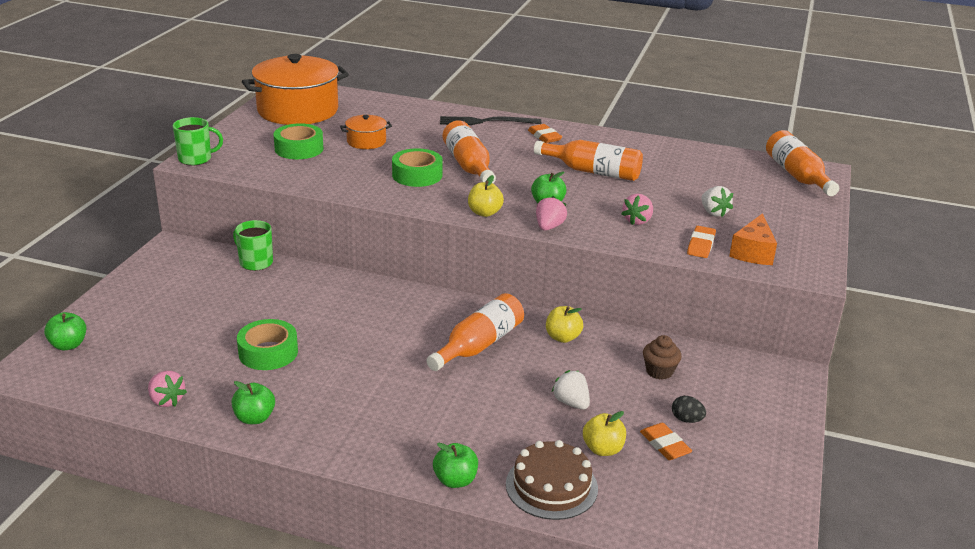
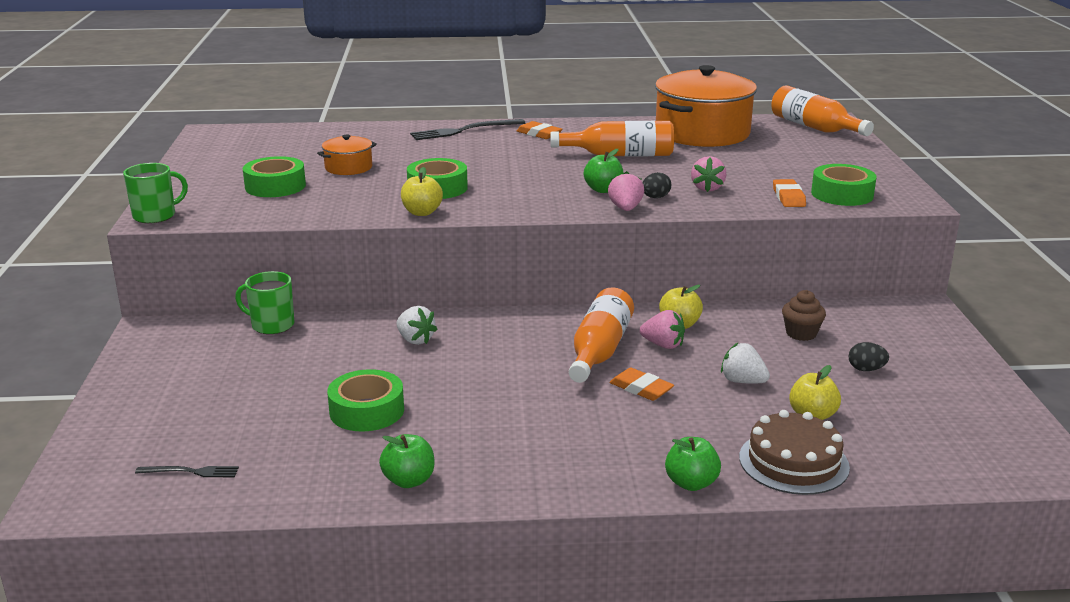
camera: 20 degrees left, 5 degrees down
green apple [44,312,86,351] -> none
pink strawberry [148,371,187,407] -> pink strawberry moved to [640,310,685,349]
orange pot [242,54,349,125] -> orange pot moved to [655,65,757,147]
orange bottle [443,120,496,183] -> none
yellow apple [468,175,504,217] -> yellow apple moved to [401,167,443,216]
orange eraser [640,423,692,460] -> orange eraser moved to [609,368,674,401]
white strawberry [702,186,733,217] -> white strawberry moved to [397,306,438,345]
orange cheese [729,213,777,265] -> green tape [811,164,877,206]
none -> black fork [135,466,239,477]
none -> black egg [642,172,671,198]

